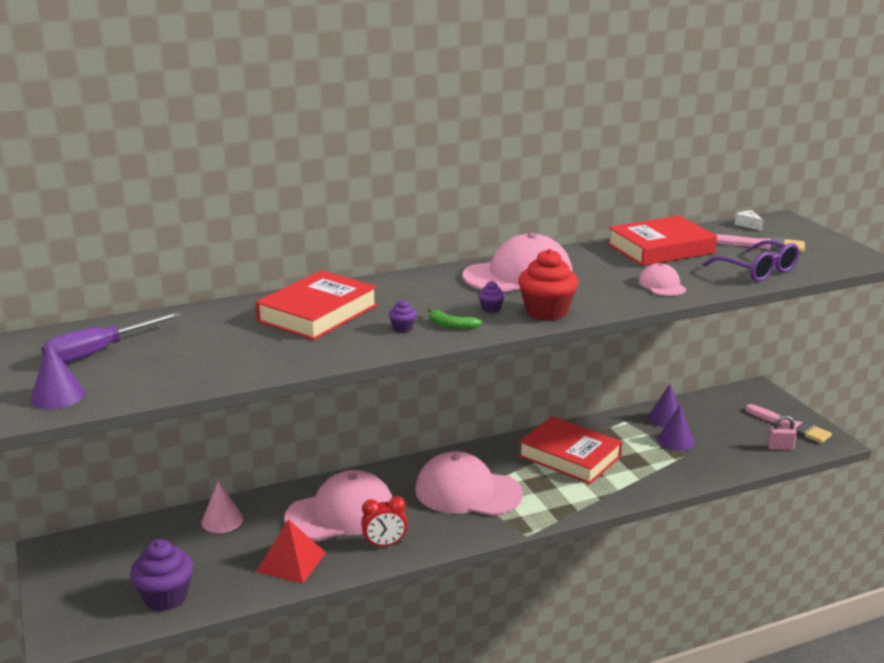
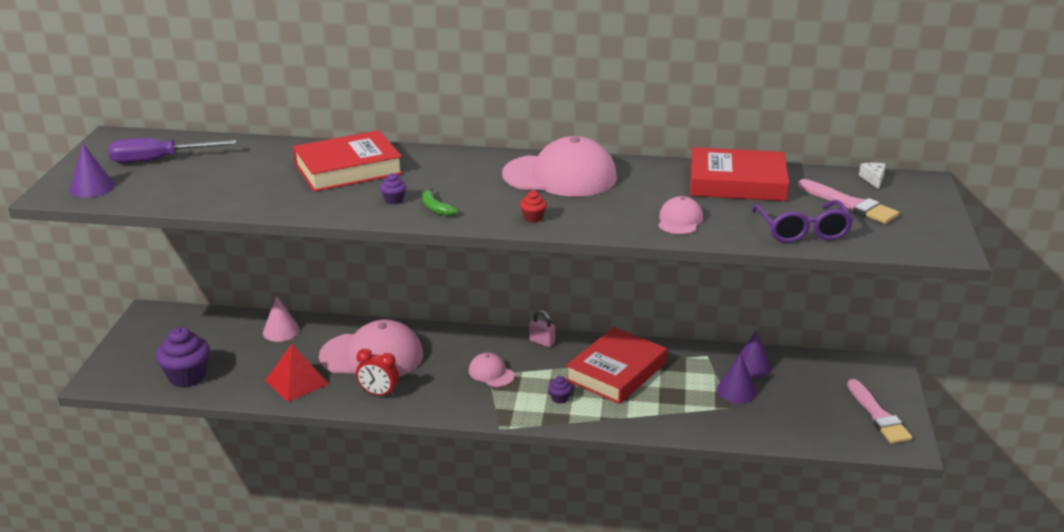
camera: 30 degrees right, 5 degrees up
pink cap [415,451,523,516] -> pink cap [469,353,515,387], size x0.48
purple cupcake [478,281,505,313] -> purple cupcake moved to [548,376,572,404]
red cupcake [518,249,578,321] -> red cupcake [520,191,547,223], size x0.45
red book [518,416,622,484] -> red book turned 60 degrees clockwise [566,327,667,404]
pink padlock [767,415,797,450] -> pink padlock moved to [529,310,555,347]

